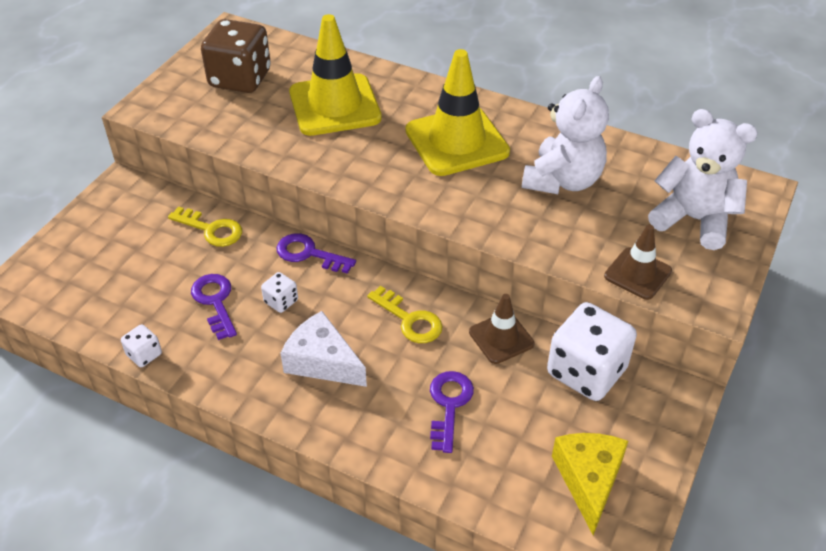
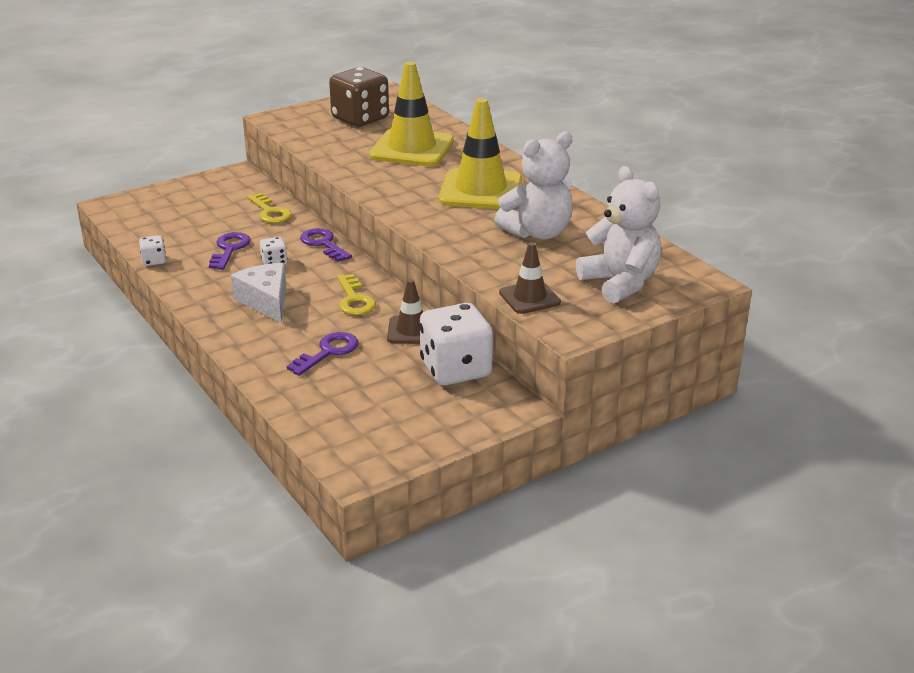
camera: 30 degrees right, 15 degrees down
yellow cheese [552,433,628,535] -> none

